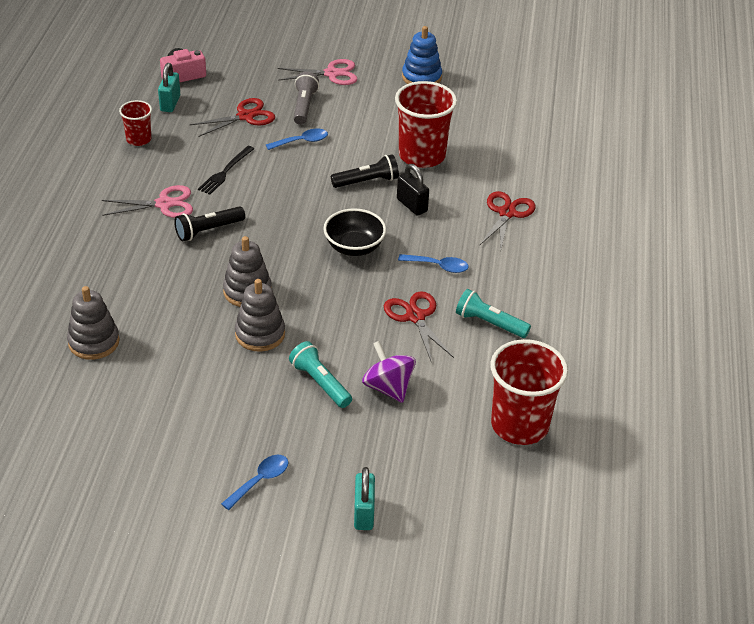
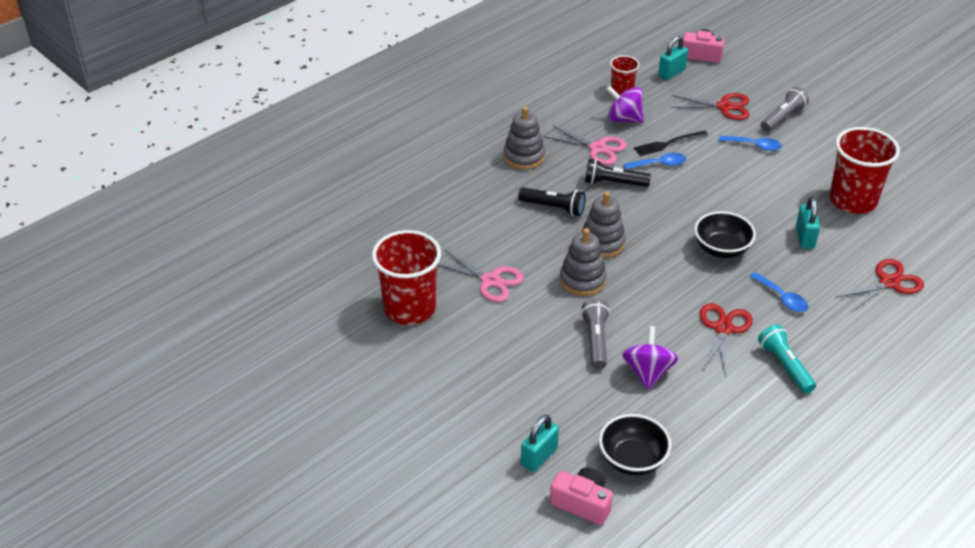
camera: 40 degrees right, 0 degrees up
grey stacking toy [67,286,119,360] -> grey stacking toy moved to [503,106,545,170]
blue spoon [221,455,289,510] -> blue spoon moved to [624,153,686,169]
pink scissors [277,59,357,85] -> pink scissors moved to [438,249,524,302]
turquoise flashlight [289,341,352,408] -> grey flashlight [581,299,610,369]
black flashlight [331,154,399,188] -> black flashlight moved to [518,188,585,216]
black padlock [397,164,429,216] -> turquoise padlock [796,197,820,249]
blue stacking toy [402,26,442,84] -> none
red cup [490,339,568,445] -> red cup moved to [372,230,441,325]
none -> pink camera [550,467,613,525]
none -> black bowl [599,414,671,475]
none -> purple spinning top [606,86,644,123]

